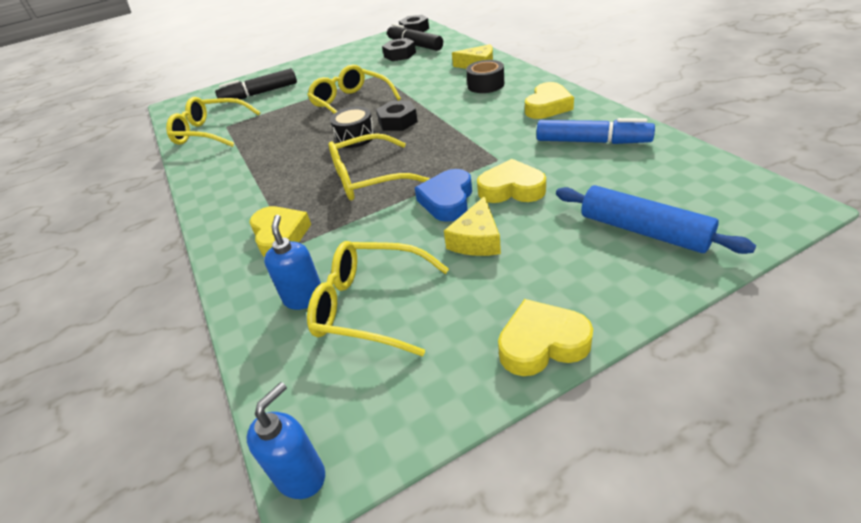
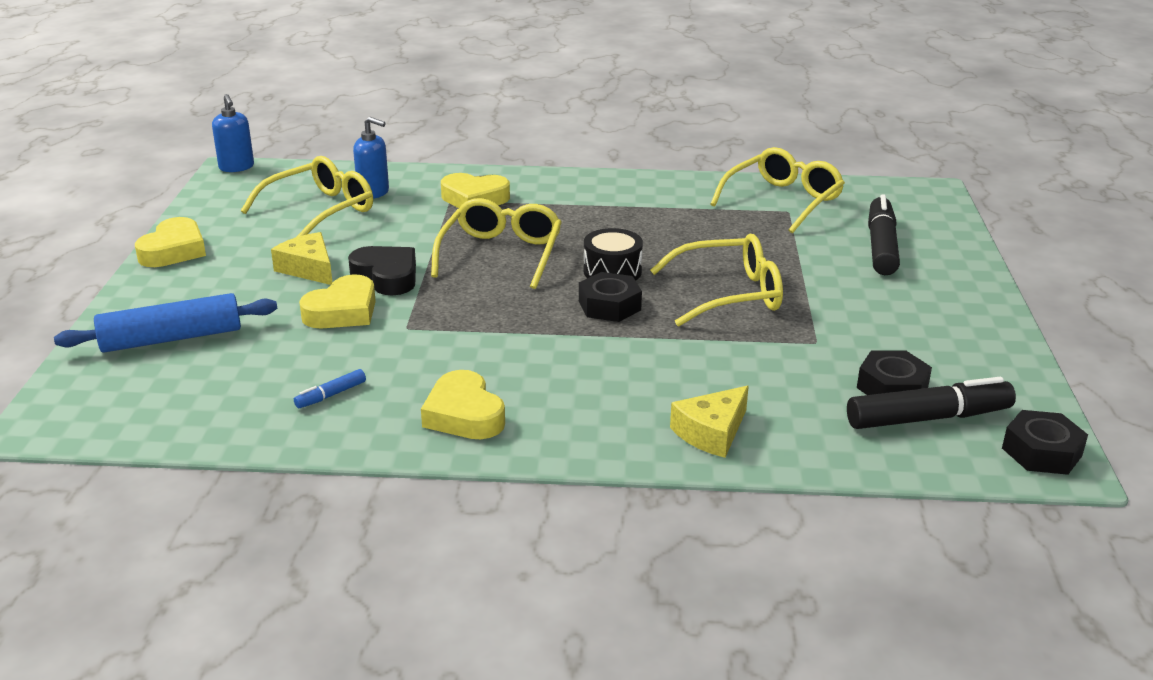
camera: 115 degrees right, 10 degrees down
blue heart [415,169,472,222] -> black heart [348,246,416,295]
black tape [466,60,504,93] -> none
blue marker [536,118,655,144] -> blue marker [294,369,366,408], size x0.46

